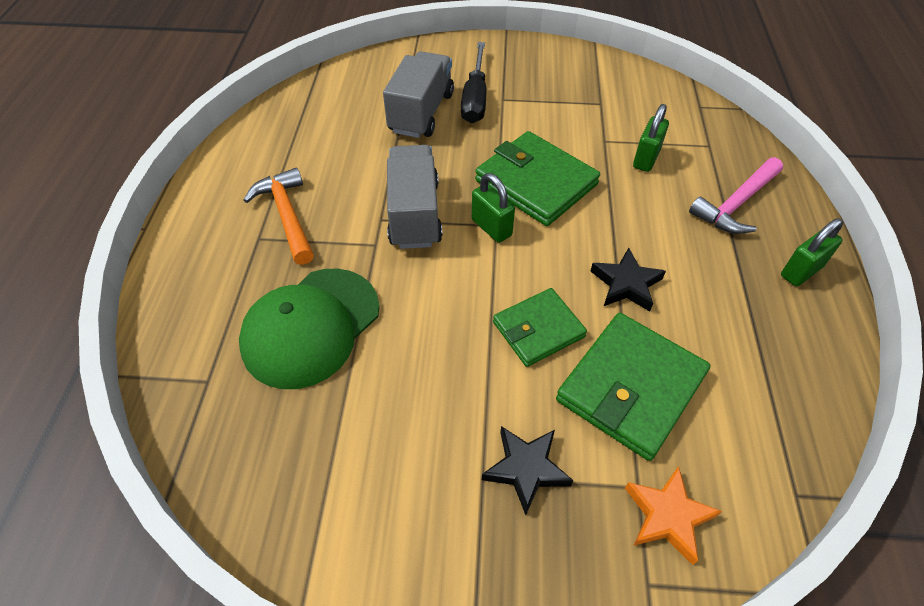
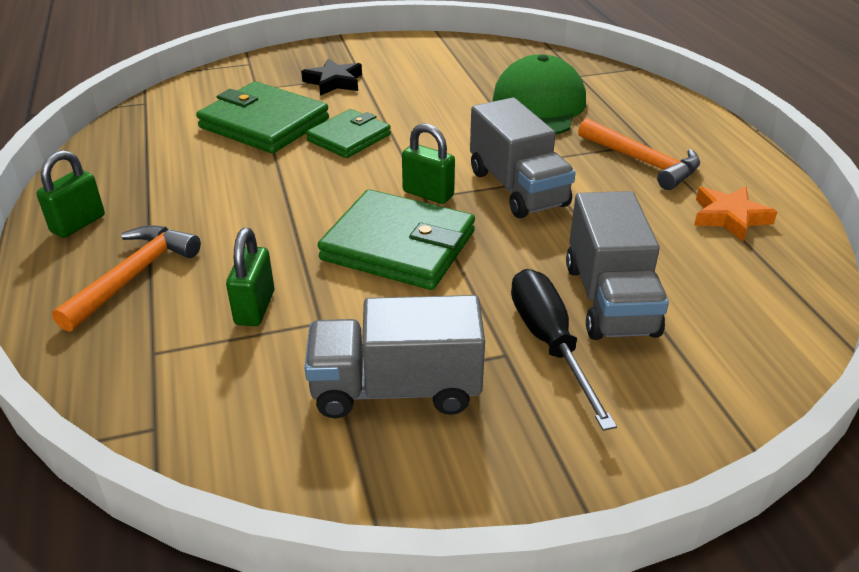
camera: 160 degrees right, 15 degrees down
green wallet [556,313,710,461] -> green wallet turned 75 degrees counterclockwise [196,81,329,153]
black star [590,248,666,312] -> none
orange star [625,466,722,565] -> orange star moved to [694,186,777,242]
pink hammer [689,157,783,234] -> orange hammer [52,225,201,332]
none -> grey truck [305,295,485,418]

